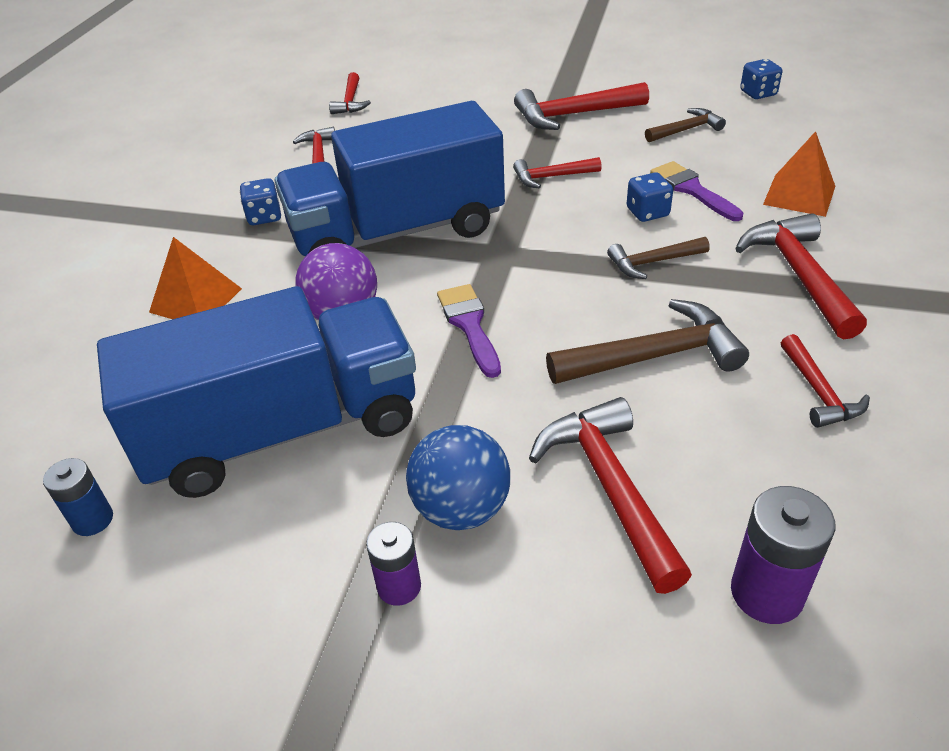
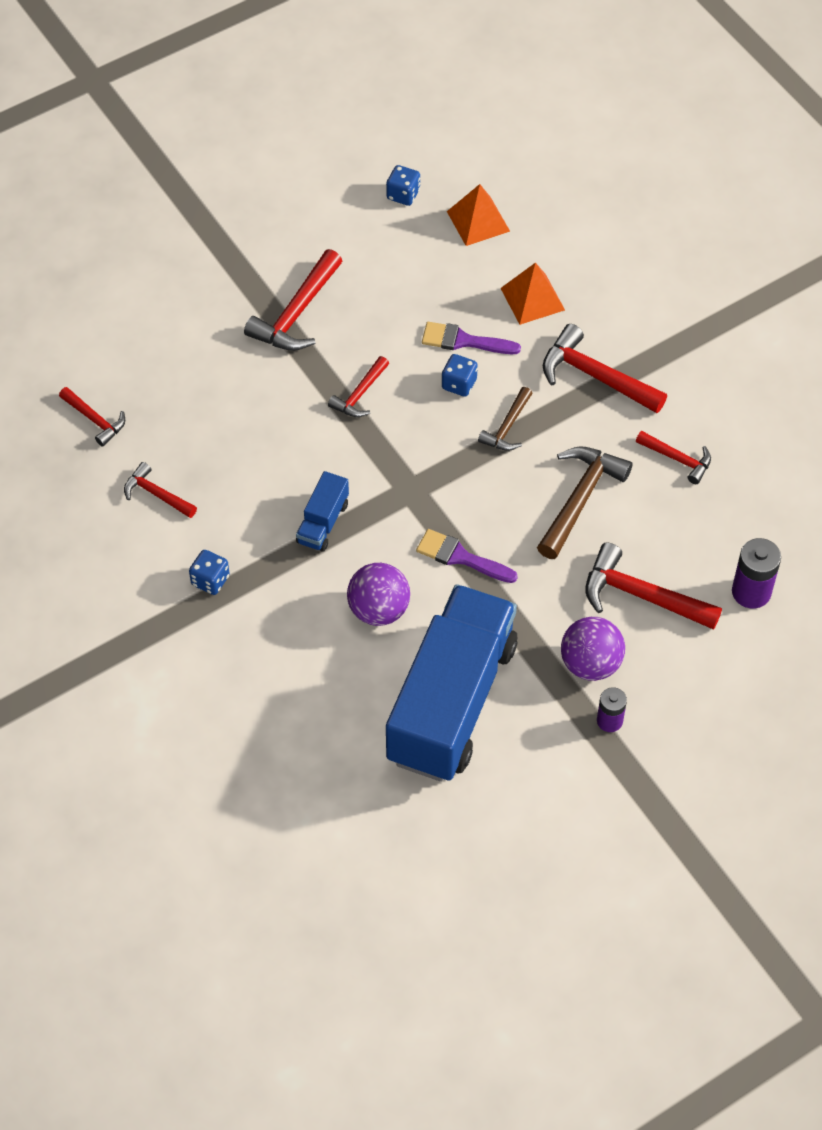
camera: 50 degrees left, 15 degrees up
blue battery [43,458,113,536] -> none
orange pyramid [149,237,242,319] -> orange pyramid moved to [447,184,510,246]
blue truck [274,101,505,256] -> blue truck [296,471,349,552], size x0.41
blue ball [406,425,510,530] -> purple ball [561,617,625,681]
brown hammer [645,108,726,142] -> none

